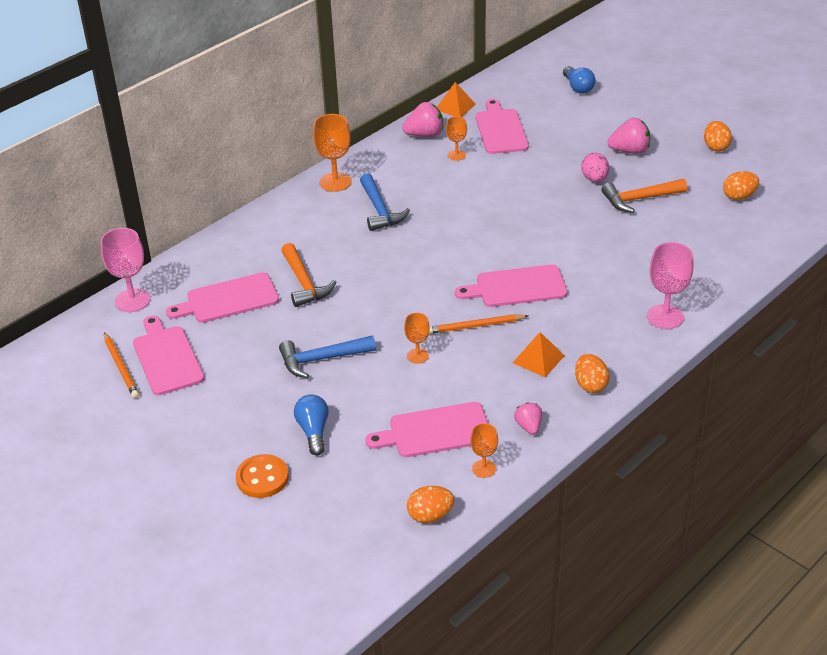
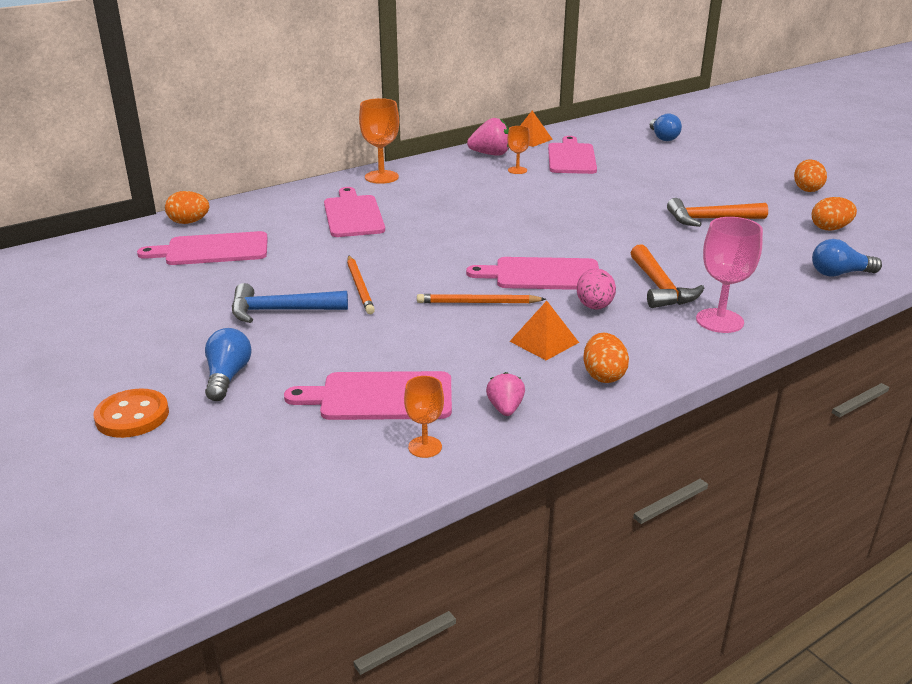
camera: 10 degrees right, 10 degrees down
pink goblet [101,228,151,312] -> none
orange pencil [104,332,139,398] -> orange pencil moved to [347,255,375,314]
pink cutting board [133,315,205,395] -> pink cutting board moved to [324,187,385,237]
orange hammer [281,243,336,307] -> orange hammer moved to [631,244,704,308]
blue hammer [360,173,410,231] -> none
orange goblet [404,313,430,364] -> none
orange egg [407,486,455,523] -> orange egg moved to [165,191,209,224]
pink egg [581,153,609,182] -> pink egg moved to [577,269,616,310]
pink strawberry [608,118,650,154] -> none
none -> blue light bulb [812,239,882,277]

